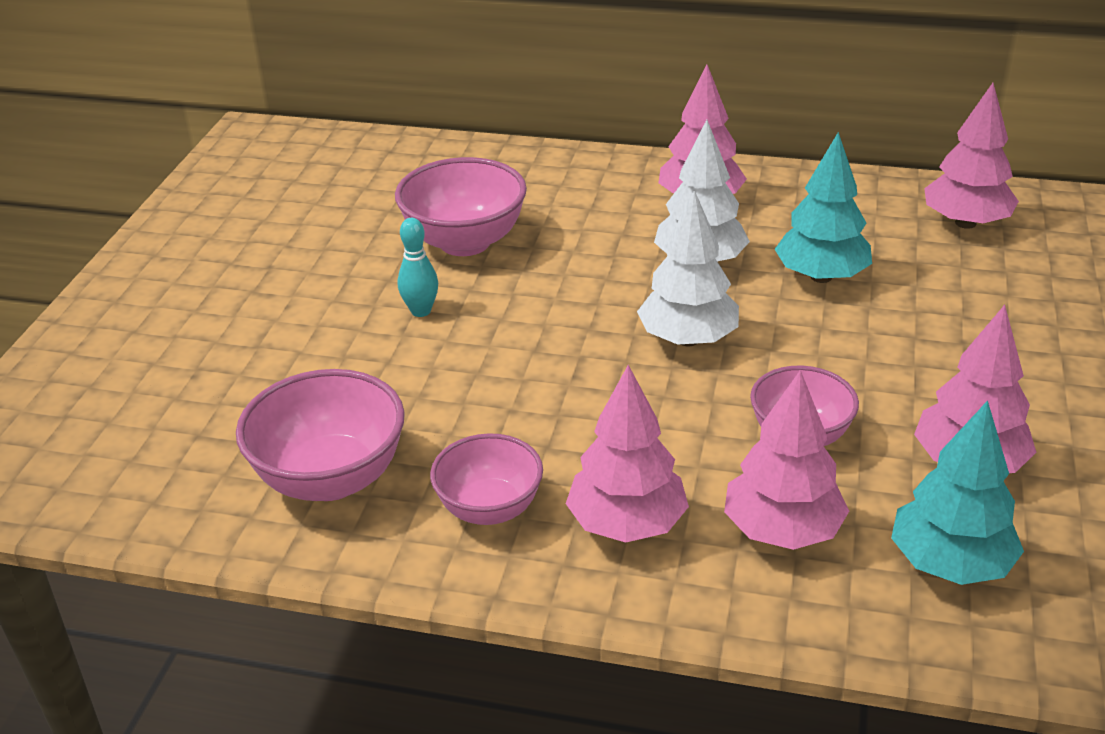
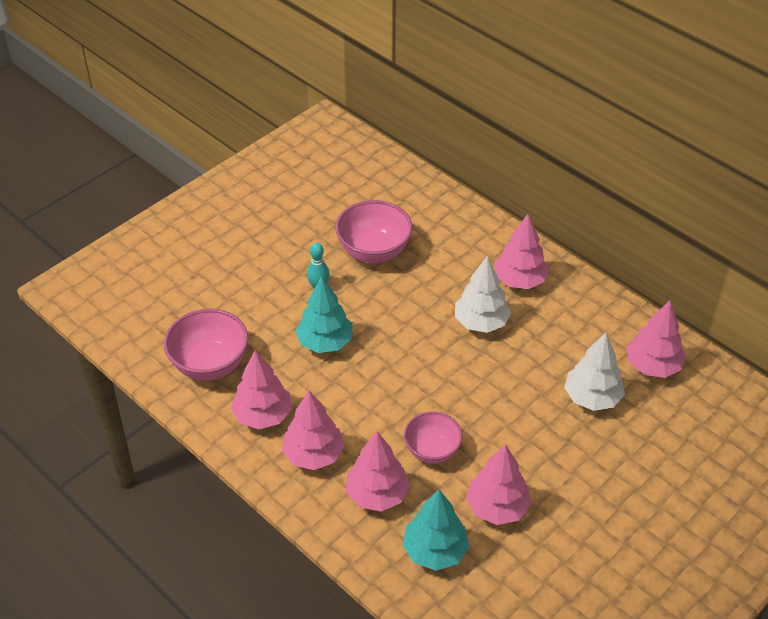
camera: 30 degrees right, 10 degrees up
pink bowl [430,433,543,525] -> pink tree [231,351,292,429]
white tree [637,190,739,346] -> white tree moved to [564,333,625,411]
turquoise tree [774,132,872,283] -> turquoise tree moved to [295,276,352,353]

